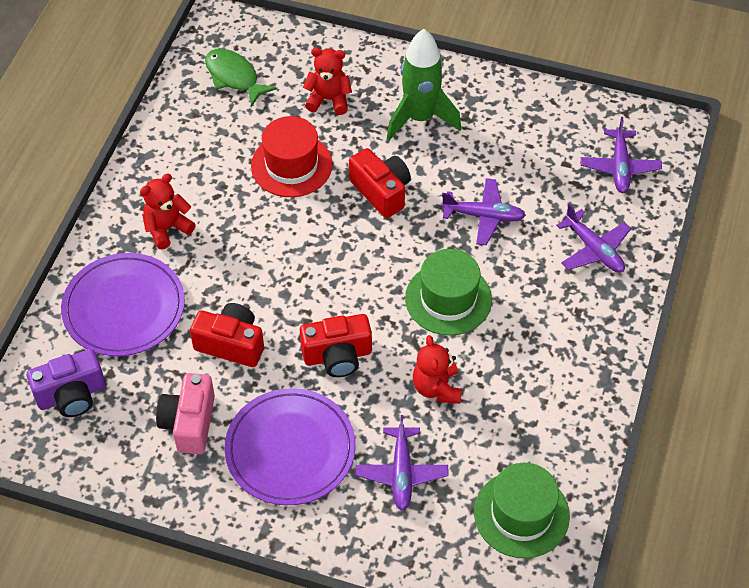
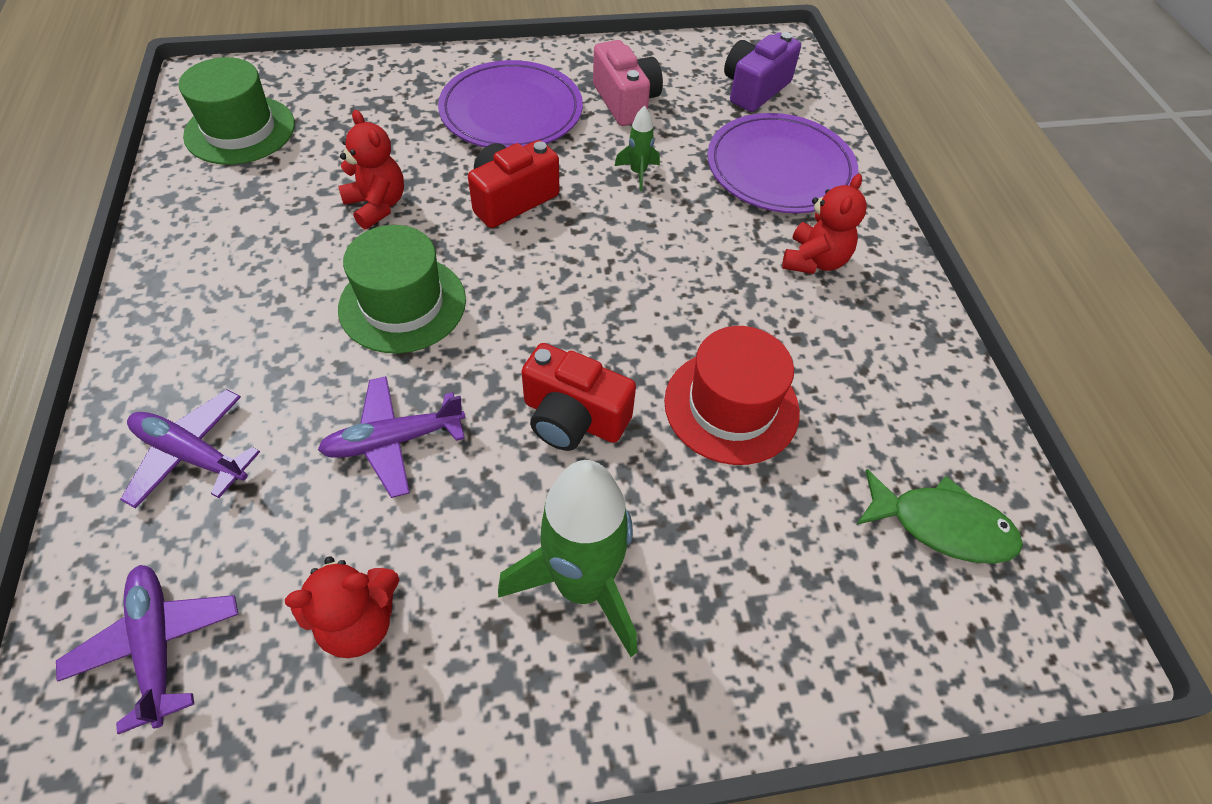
camera: 150 degrees right, 0 degrees up
red camera [190,303,264,367] -> green rocket [615,105,660,191]
red teddy bear [303,48,352,115] -> red teddy bear moved to [285,556,399,658]
purple plane [356,415,449,511] -> none

